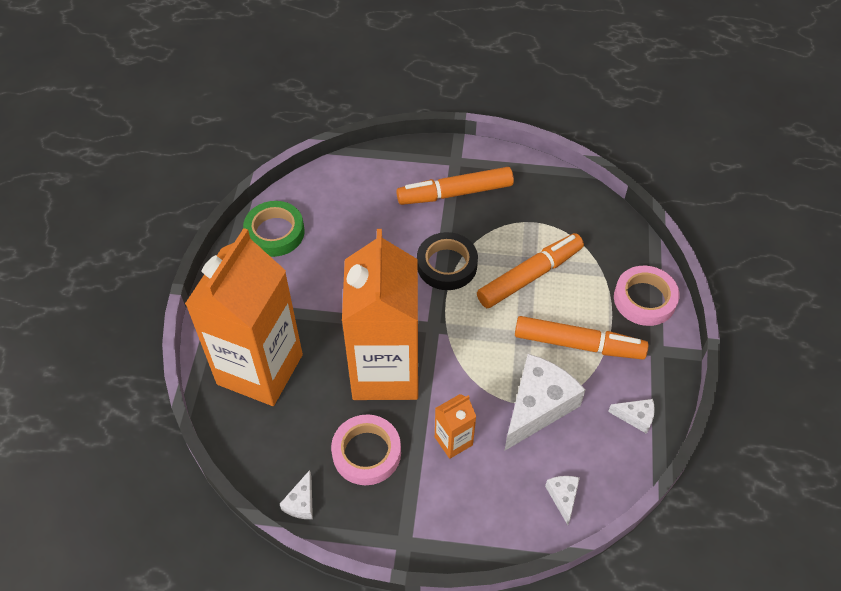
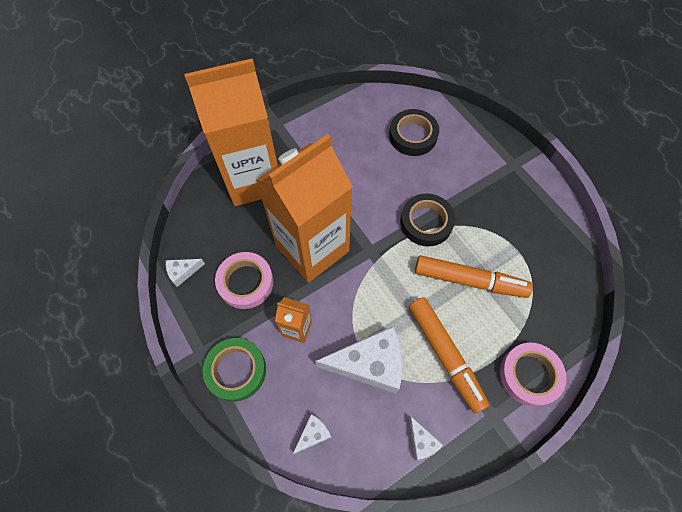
camera: 50 degrees right, 10 degrees up
green tape [243,201,305,257] -> green tape moved to [203,338,266,401]
orange marker [396,167,514,205] -> none
none -> black tape [389,109,439,156]

